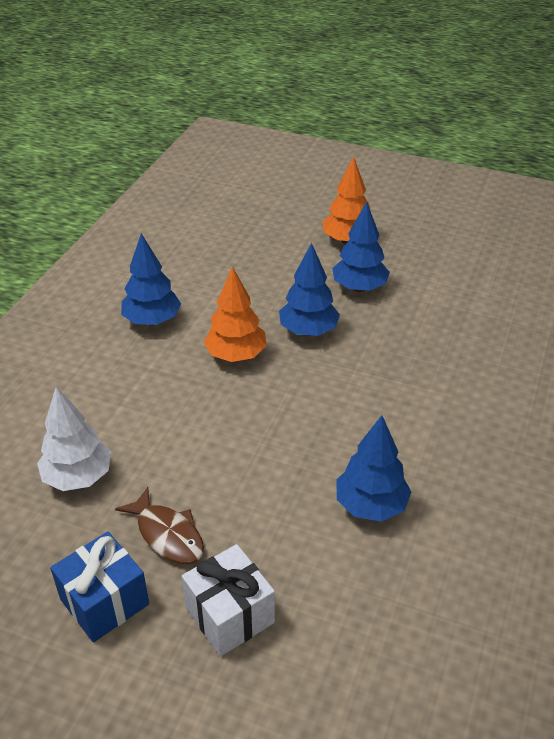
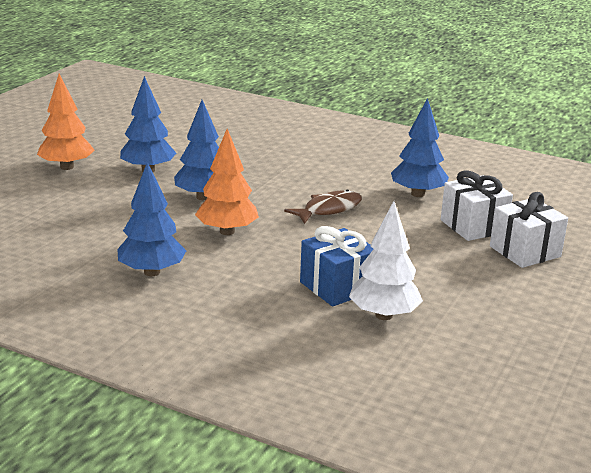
camera: 85 degrees left, 15 degrees down
blue gift [50,532,149,642] -> blue gift moved to [300,226,373,307]
brown fish [115,487,204,564] -> brown fish moved to [284,190,362,224]
none -> white gift [441,171,513,241]

